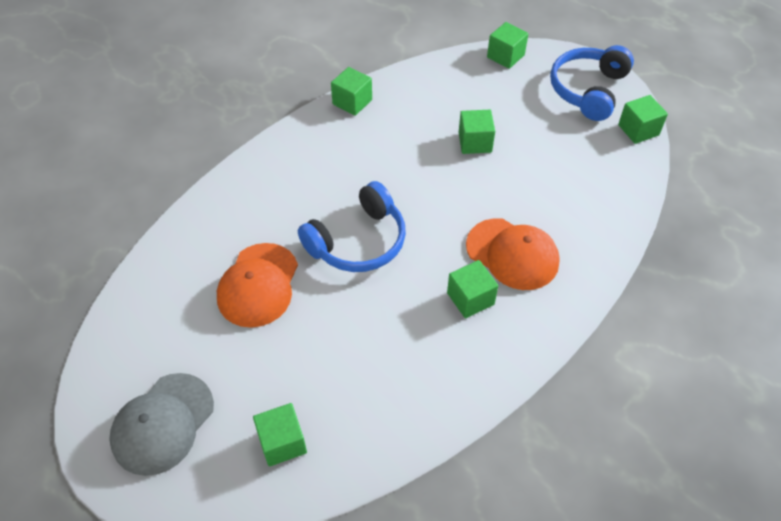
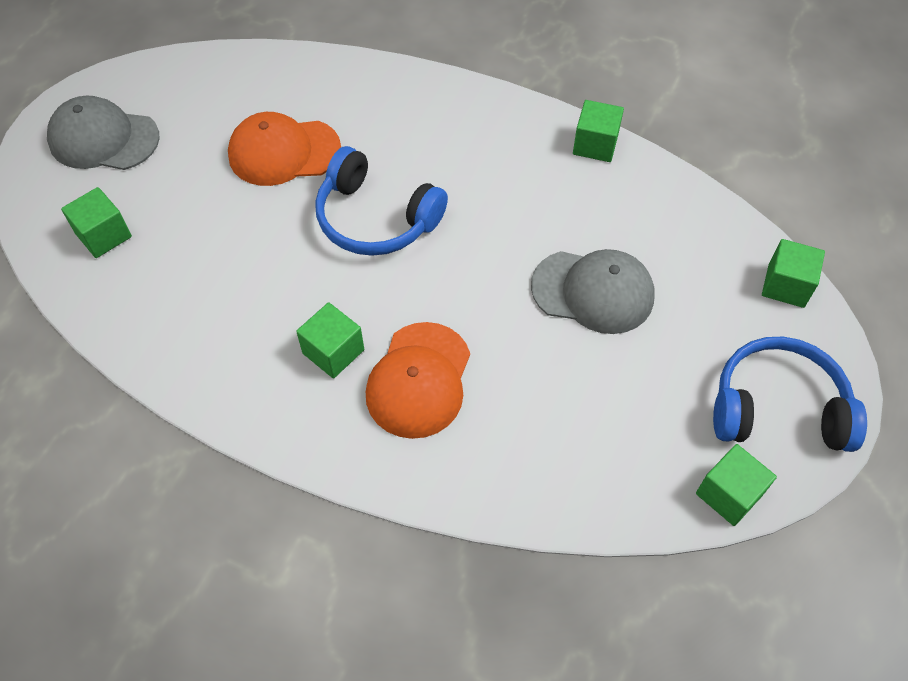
camera: 70 degrees right, 5 degrees up
green cube [458,110,495,154] -> grey cap [531,249,654,334]

